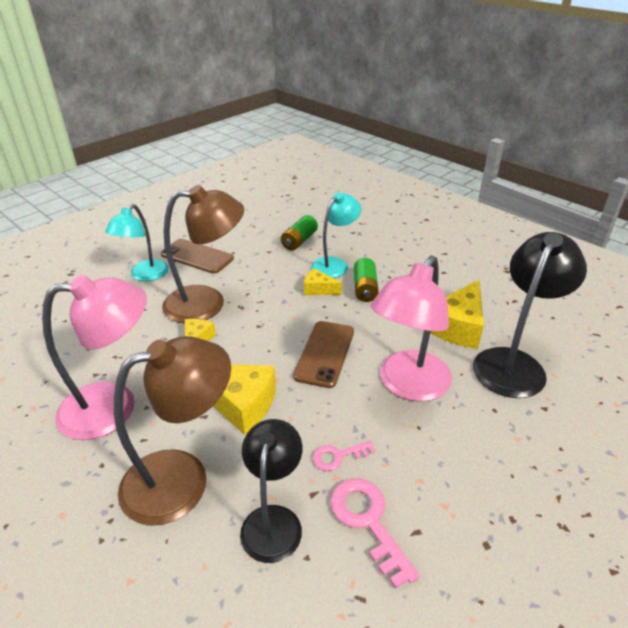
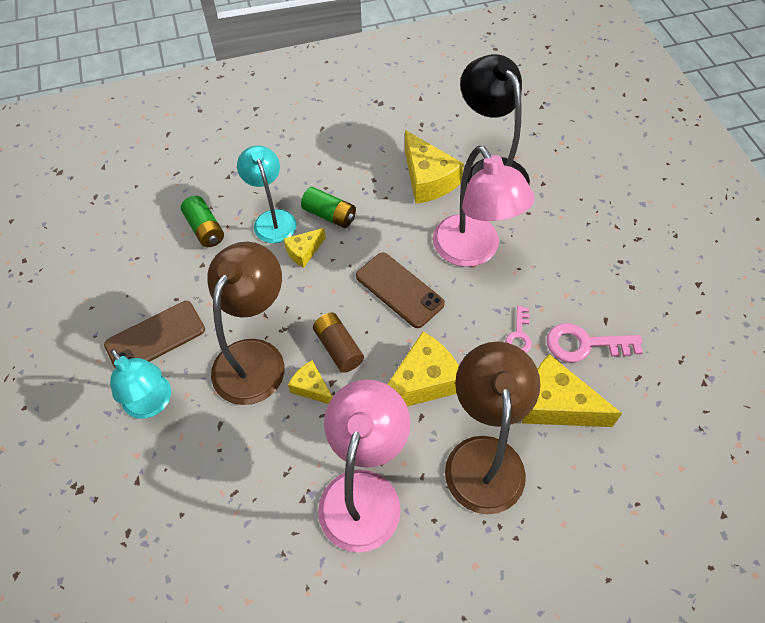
camera: 60 degrees left, 20 degrees up
black lamp [240,419,302,563] -> yellow cheese [522,354,622,427]
none -> brown battery [313,313,364,373]

